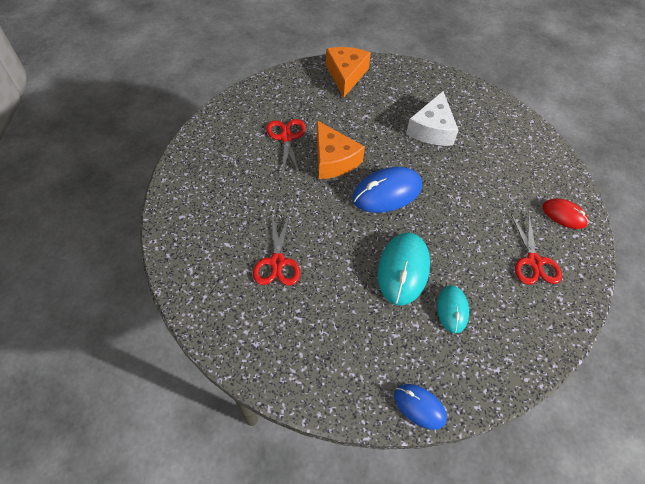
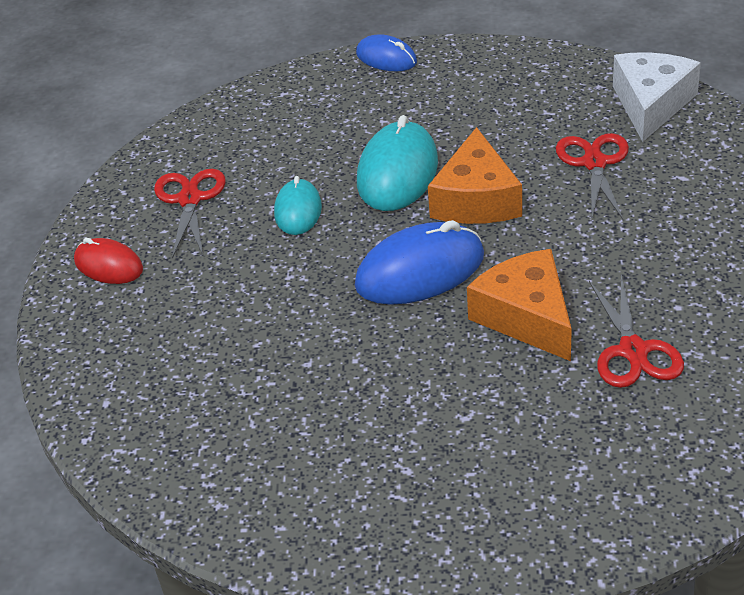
camera: 175 degrees left, 15 degrees down
orange cheese [326,47,371,98] -> orange cheese moved to [428,127,522,224]
white cheese [406,91,459,146] -> white cheese moved to [613,52,701,142]
turquoise mouse [437,285,469,333] -> turquoise mouse moved to [274,176,322,235]

